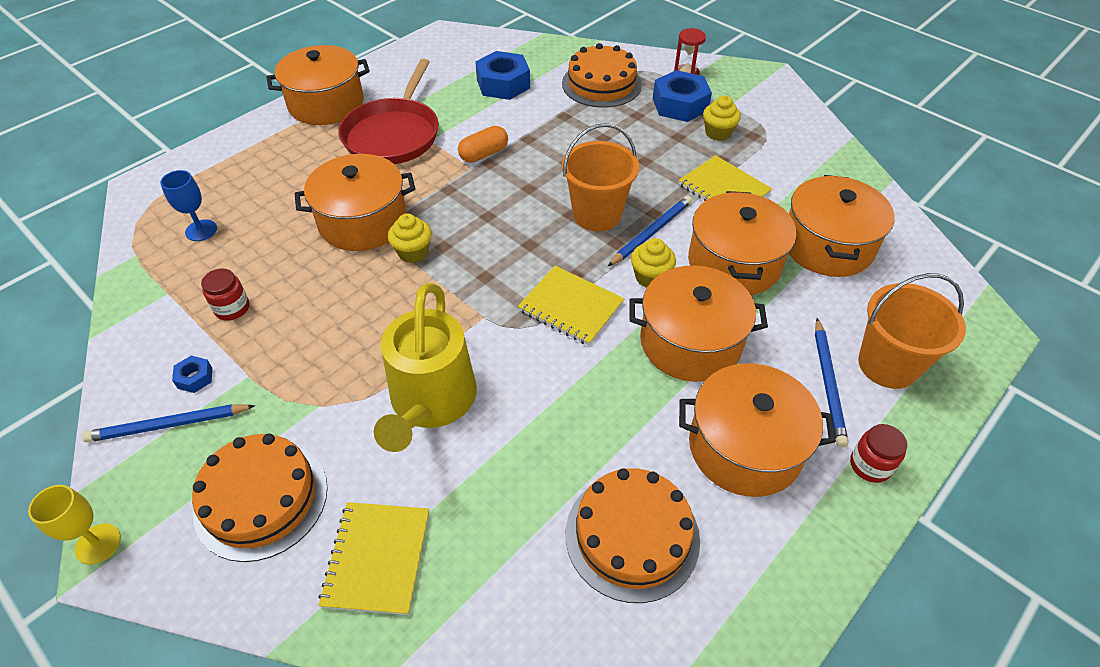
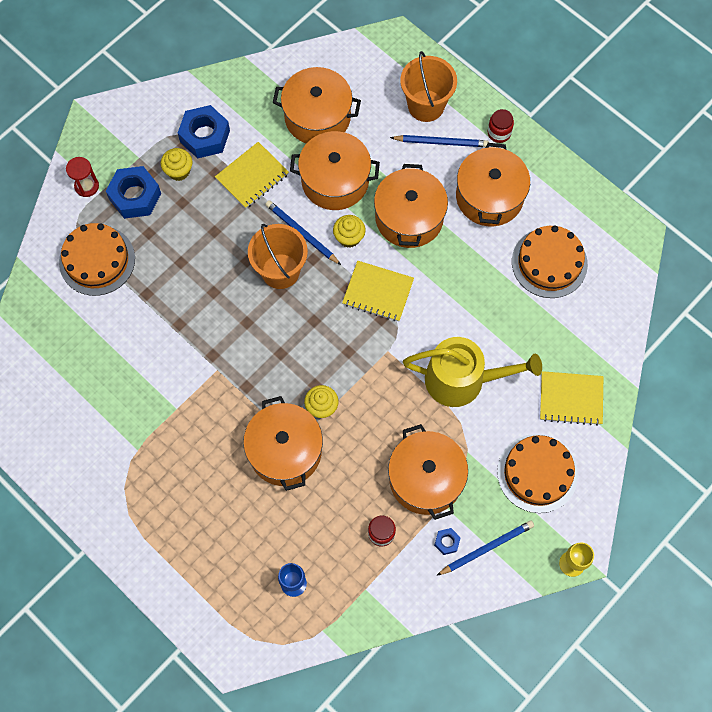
camera: 90 degrees left, 20 degrees up
blue pencil [82,404,255,442] -> blue pencil turned 105 degrees counterclockwise [437,520,534,575]
orange pot [267,45,370,125] -> orange pot moved to [388,424,468,520]
red pan [338,59,439,164] -> none
orange capsule [458,126,508,163] -> none
blue nut [475,51,530,100] -> blue nut moved to [178,105,230,159]
yellow notebook [518,266,625,346] -> yellow notebook turned 75 degrees clockwise [342,261,414,322]

